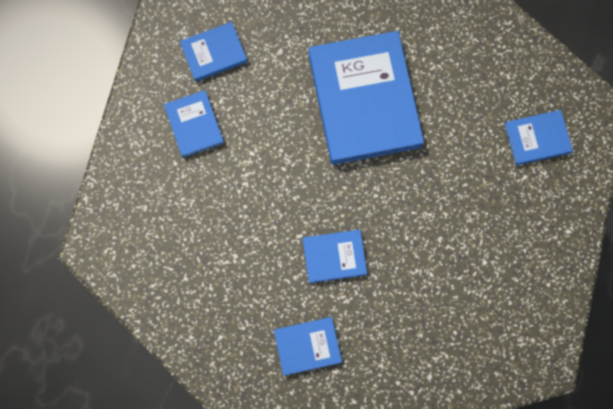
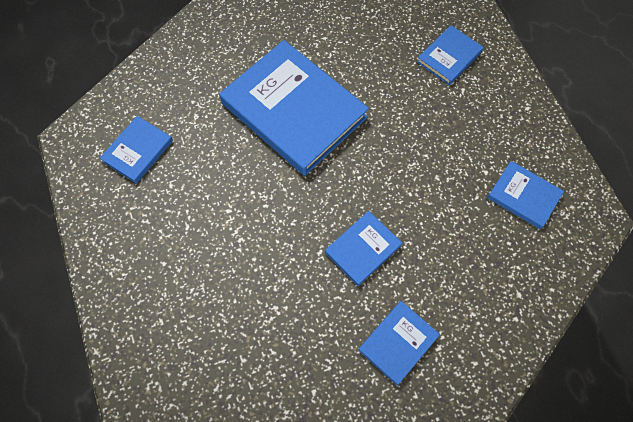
camera: 35 degrees left, 10 degrees down
blue book [164,90,224,158] -> blue book moved to [487,161,564,229]

